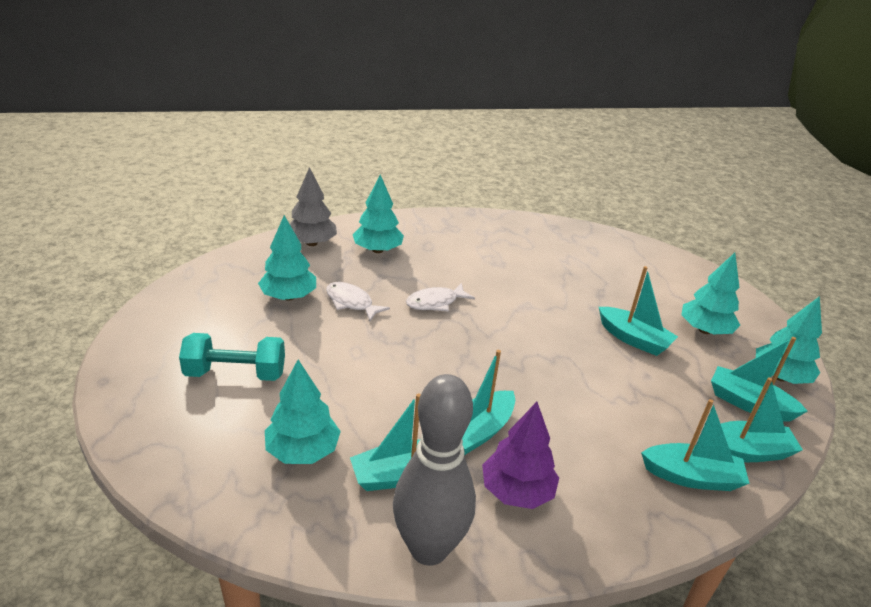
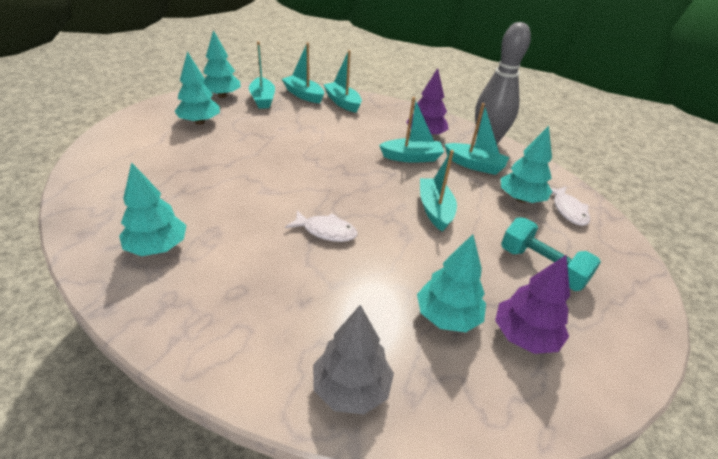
camera: 135 degrees left, 5 degrees up
white fish [326,282,390,321] -> white fish moved to [551,187,590,226]
turquoise tree [353,175,404,253] -> turquoise tree moved to [119,162,186,256]
turquoise boat [599,266,678,356] -> turquoise boat moved to [420,150,457,232]
none -> purple tree [495,255,570,354]

